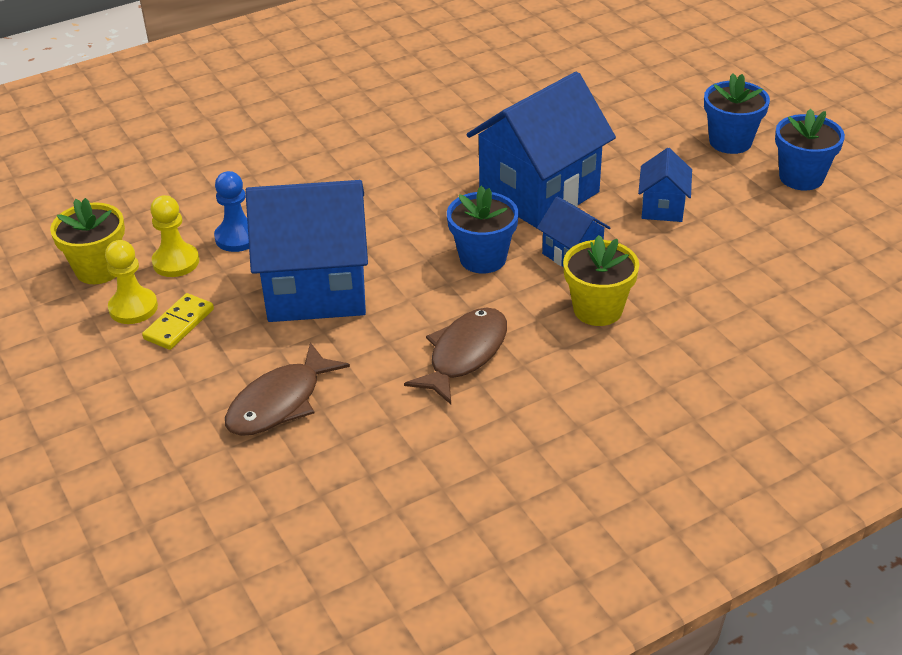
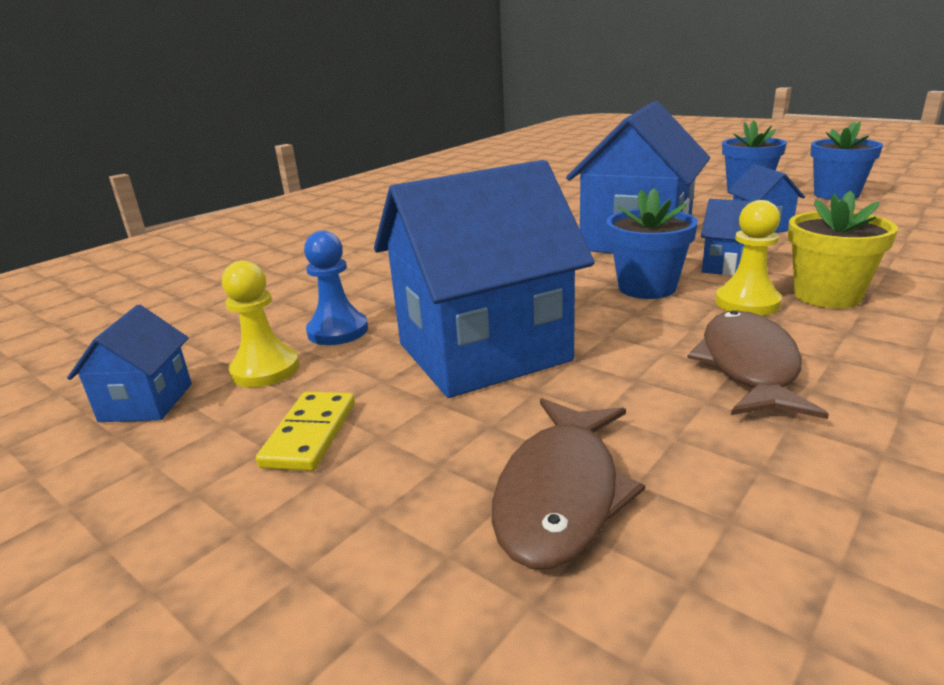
camera: 20 degrees left, 15 degrees down
yellow flower pot [50,198,125,284] -> blue house [67,305,192,422]
yellow pawn [105,240,158,324] -> yellow pawn moved to [715,200,782,316]

